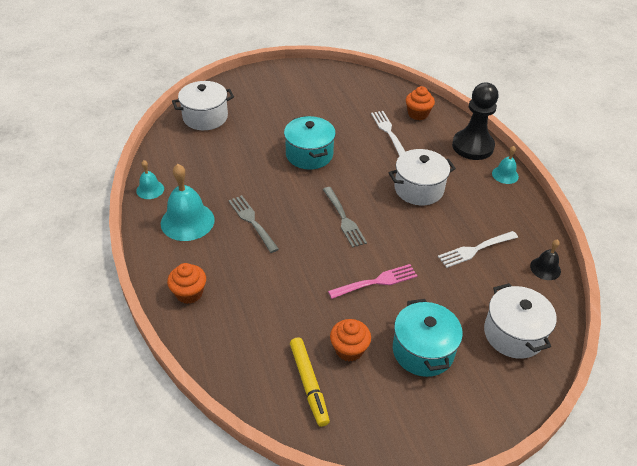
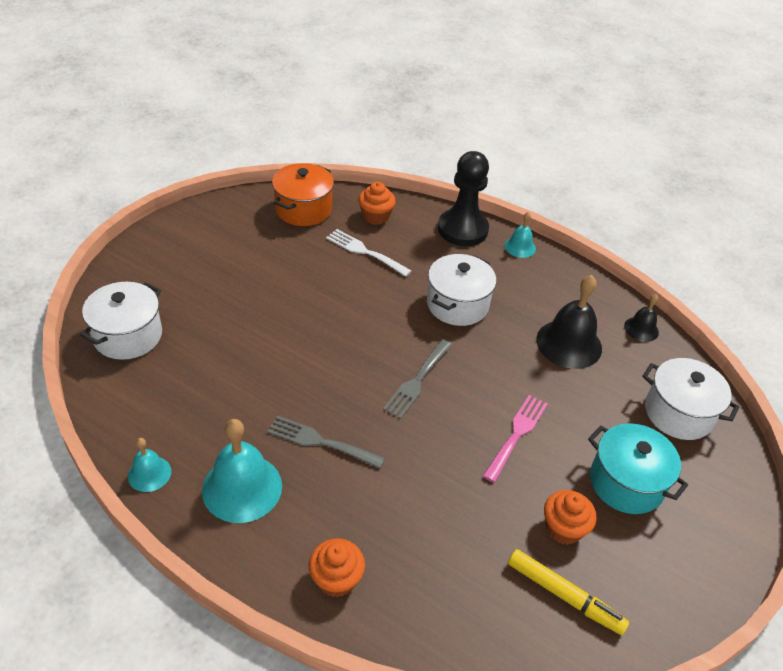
camera: 40 degrees left, 0 degrees up
turquoise pot [284,116,336,170] -> none
grey fork [323,187,367,248] -> grey fork turned 90 degrees clockwise [383,340,452,419]
white fork [438,231,518,268] -> black bell [536,275,602,369]
none -> orange pot [272,163,334,226]

